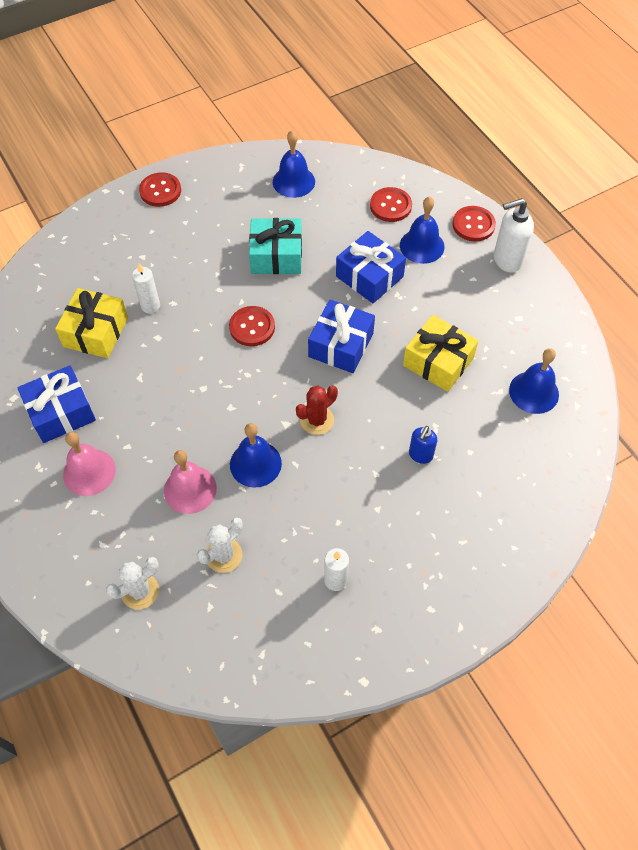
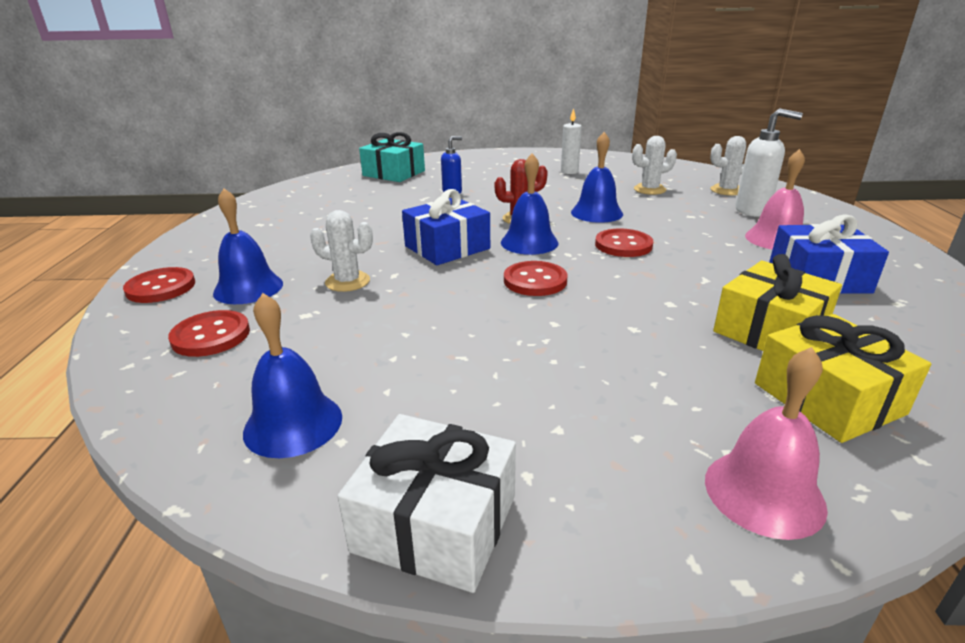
camera: 150 degrees left, 30 degrees down
white candle [132,263,160,314] -> none
red button [139,172,181,207] -> red button moved to [595,228,653,257]
pink bell [164,450,217,514] -> pink bell moved to [705,347,828,540]
turquoise gift [249,218,302,274] -> turquoise gift moved to [359,132,425,182]
blue gift [336,231,406,303] -> white cactus [310,210,373,292]
yellow gift [403,315,478,392] -> yellow gift moved to [755,314,931,443]
white soap dispenser [494,198,534,273] -> white soap dispenser moved to [735,108,803,217]
blue bell [509,348,559,414] -> blue bell moved to [501,153,558,255]
none -> white gift [337,414,516,593]

